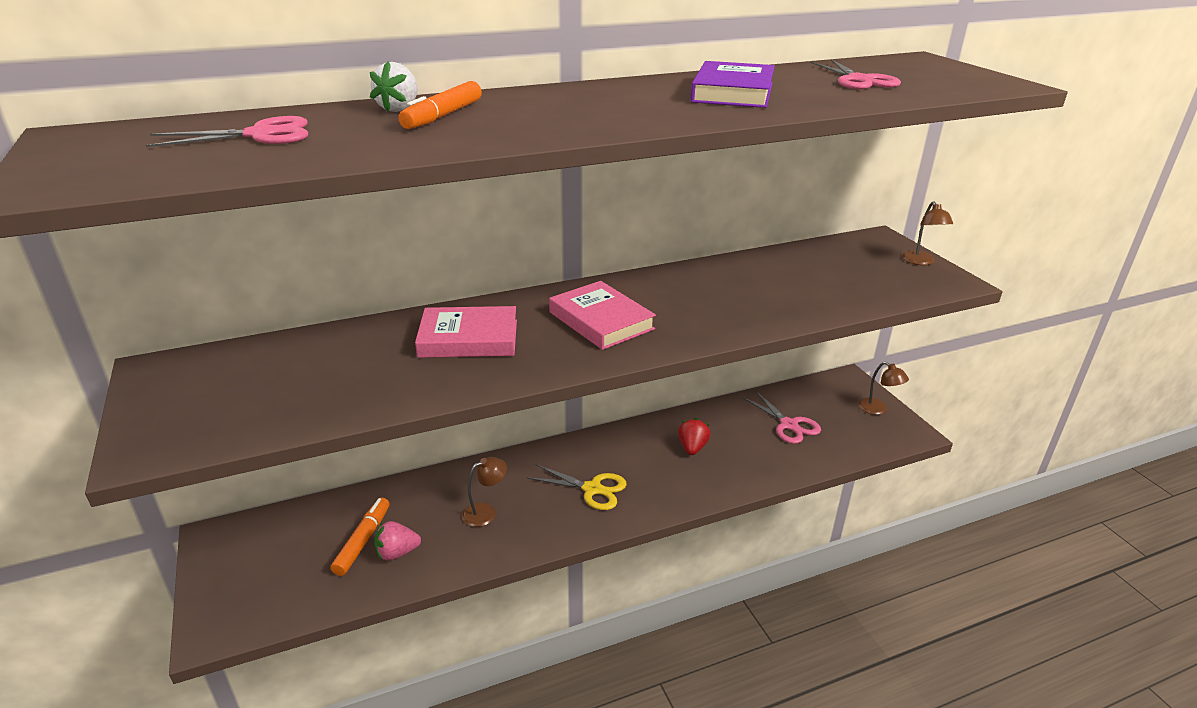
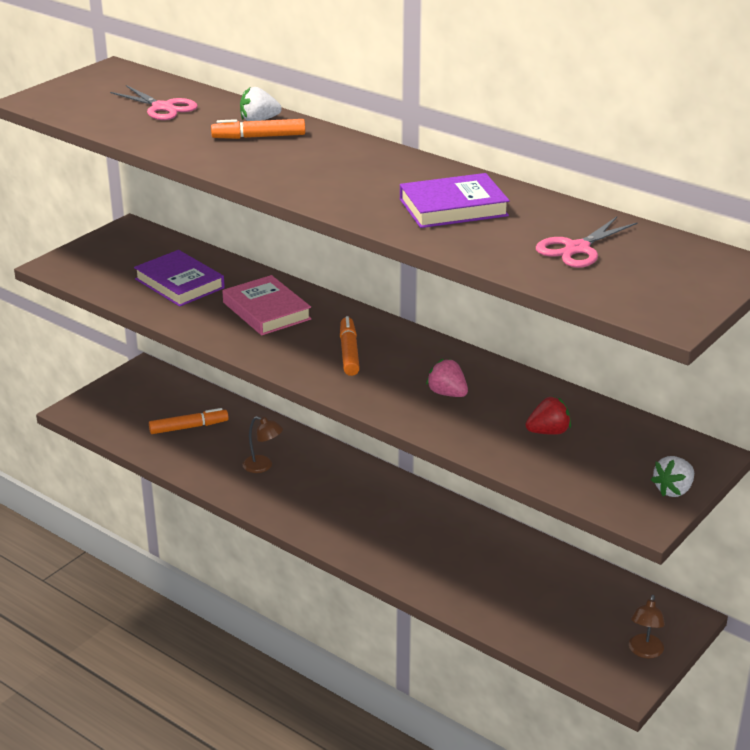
camera: 60 degrees right, 0 degrees up
pink strawberry [374,521,421,560] -> pink strawberry moved to [426,359,468,397]
yellow scissors [527,464,627,510] -> none
pink book [549,281,656,350] -> orange marker [340,316,360,376]
red strawberry [678,418,711,455] -> red strawberry moved to [525,396,571,435]
pink scissors [742,390,821,444] -> none
brown lamp [902,201,953,265] -> white strawberry [651,456,694,497]
none -> purple book [134,250,225,307]

